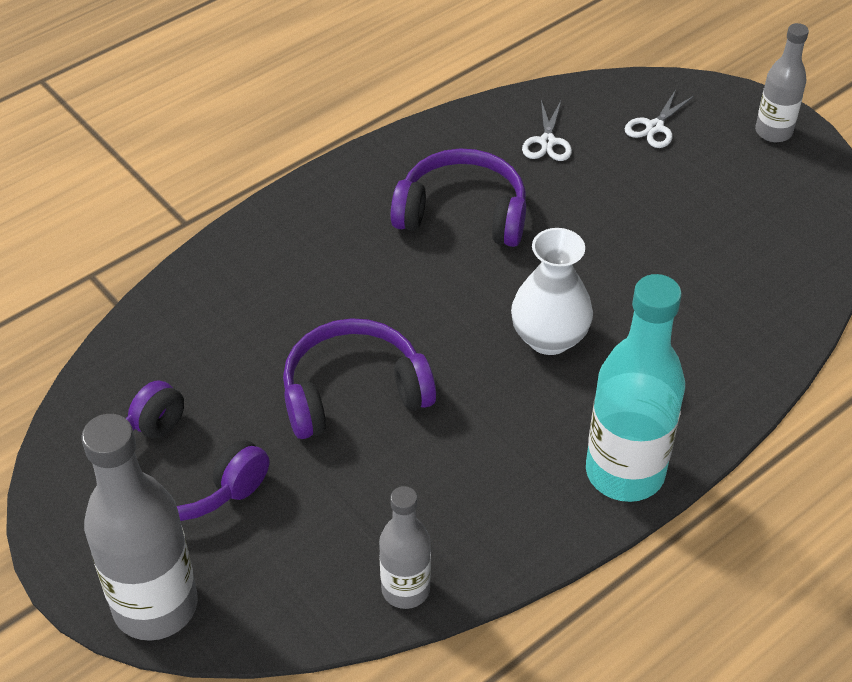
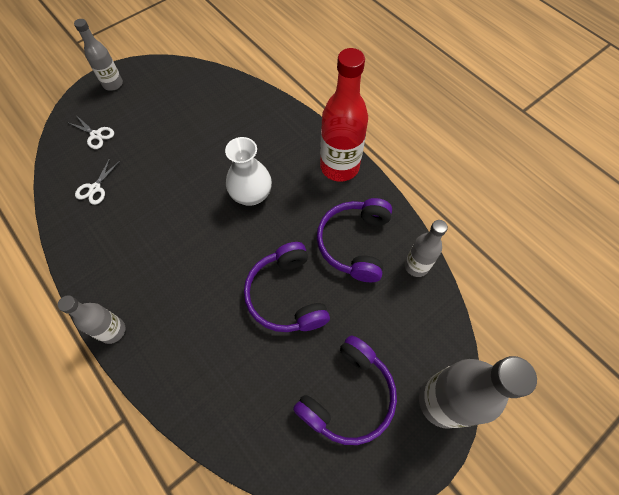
camera: 90 degrees left, 15 degrees up
purple headphones [391,149,526,247] -> purple headphones moved to [317,198,392,282]
white scissors [522,100,572,161] -> white scissors turned 105 degrees clockwise [75,158,121,205]
turquoise bottle [586,274,685,502] -> red bottle [320,48,368,182]
none -> grey bottle [58,295,125,344]

